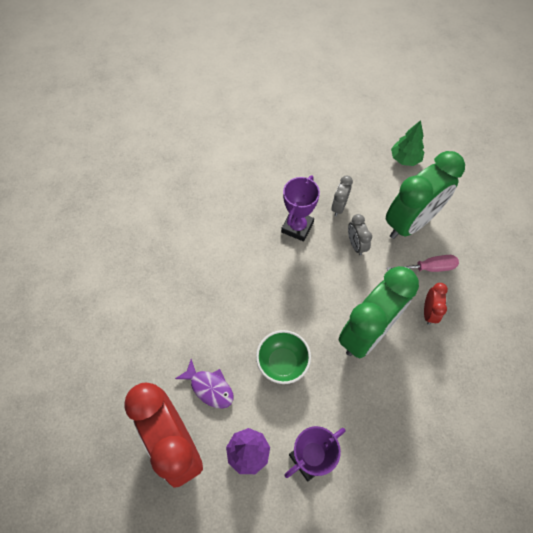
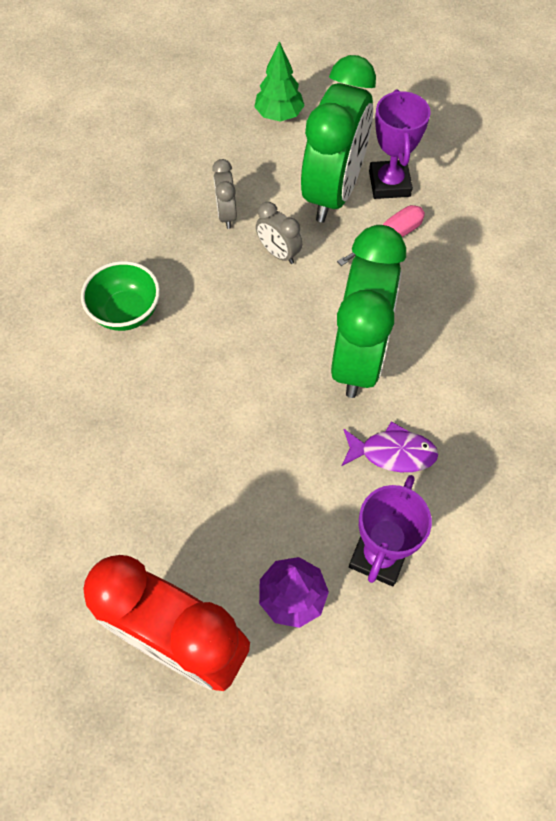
camera: 30 degrees left, 0 degrees up
purple fish [175,359,234,409] -> purple fish moved to [342,421,438,472]
green bowl [256,330,311,384] -> green bowl moved to [81,261,160,331]
purple trophy [281,176,320,242] -> purple trophy moved to [369,89,431,199]
red clock [424,283,448,325] -> none

